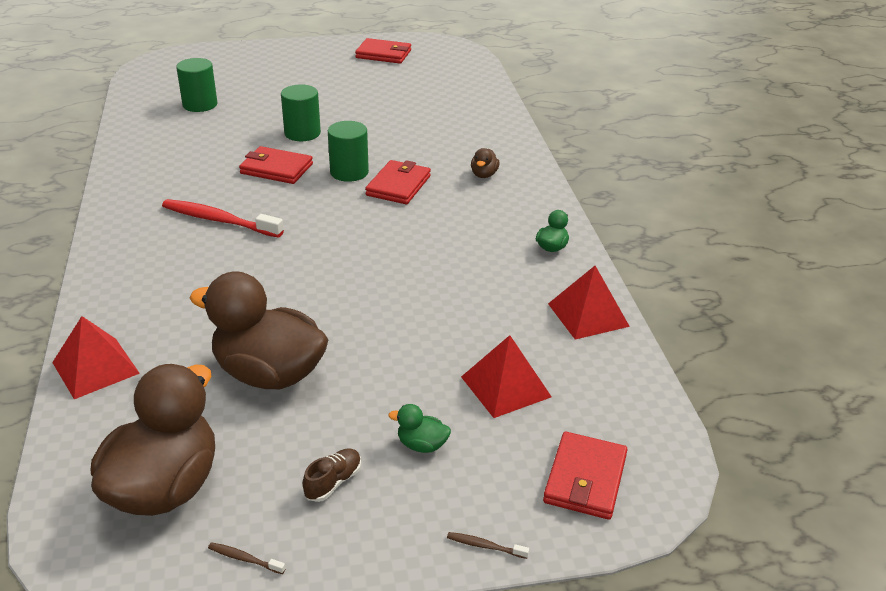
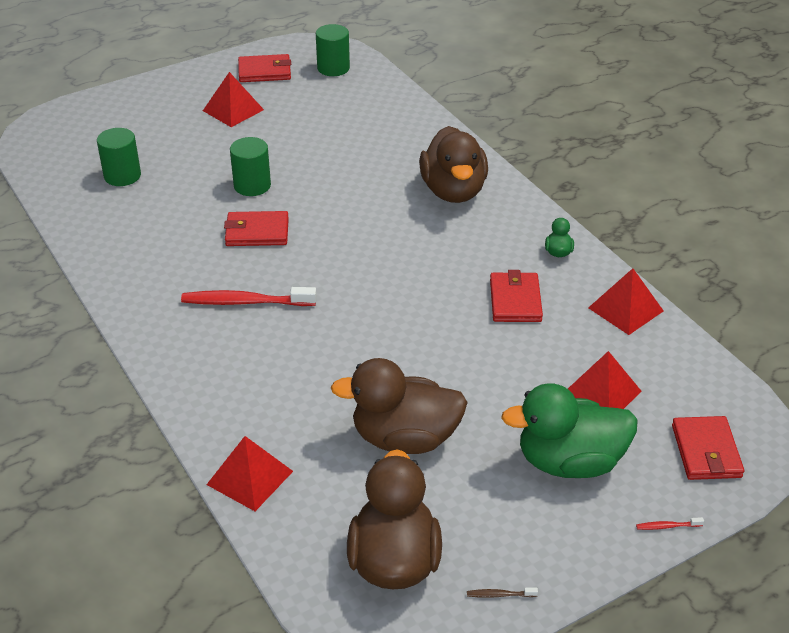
camera: 20 degrees left, 5 degrees up
brown shoe [303,449,361,502] -> none
green cylinder [328,121,369,182] -> green cylinder moved to [316,24,350,76]
red wallet [365,160,431,204] -> red wallet moved to [490,270,543,322]
green duck [388,404,451,453] -> green duck [501,383,638,478], size x2.48
brown toothbrush [447,532,529,559] -> red toothbrush [636,517,704,530]
brown duck [471,148,500,178] -> brown duck [419,126,488,203], size x2.48
none -> red pyramid [203,72,264,127]

